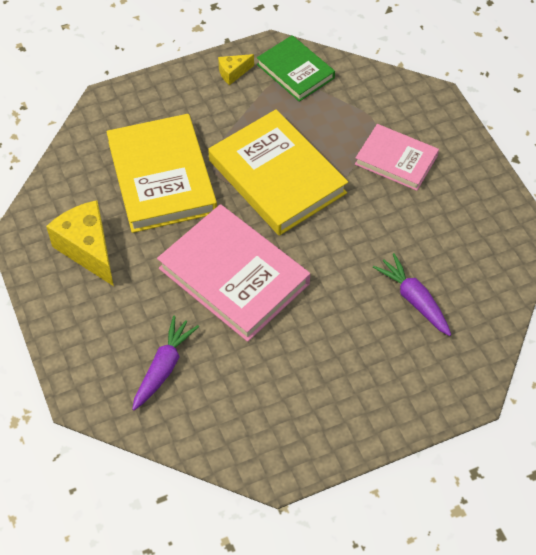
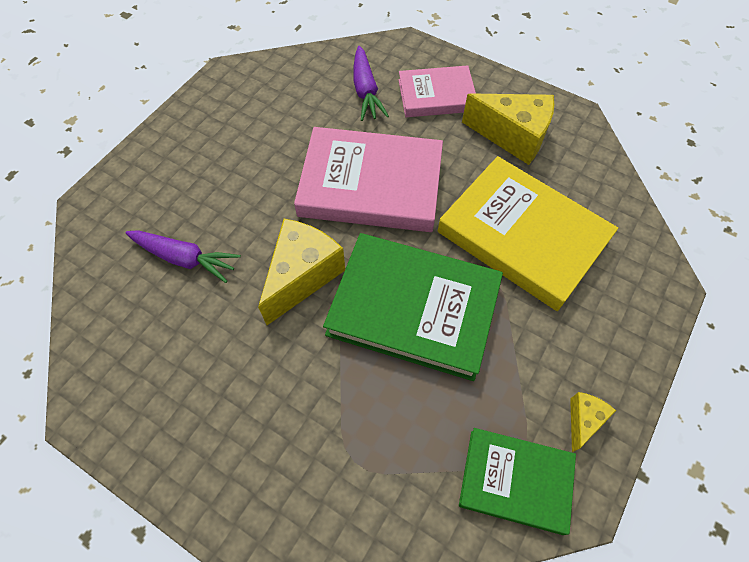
camera: 145 degrees right, 5 degrees up
yellow book [208,109,348,236] -> green book [323,233,503,381]
pink book [355,124,439,191] -> pink book moved to [398,65,476,117]
none -> yellow cheese [258,219,345,325]

